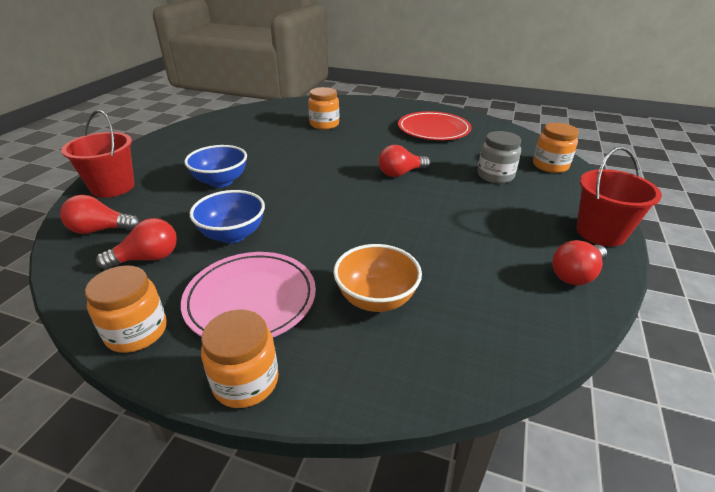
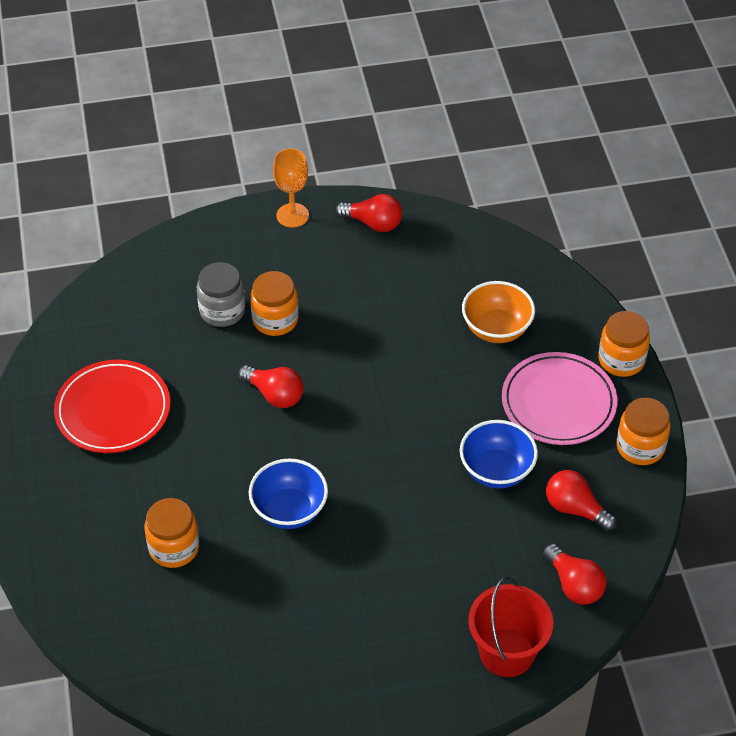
camera: 120 degrees left, 15 degrees up
blue bowl [184,145,247,188] -> blue bowl moved to [249,459,328,529]
orange jar [533,123,579,173] -> orange jar moved to [250,271,298,336]
red bucket [576,147,662,247] -> orange goblet [273,148,309,228]

